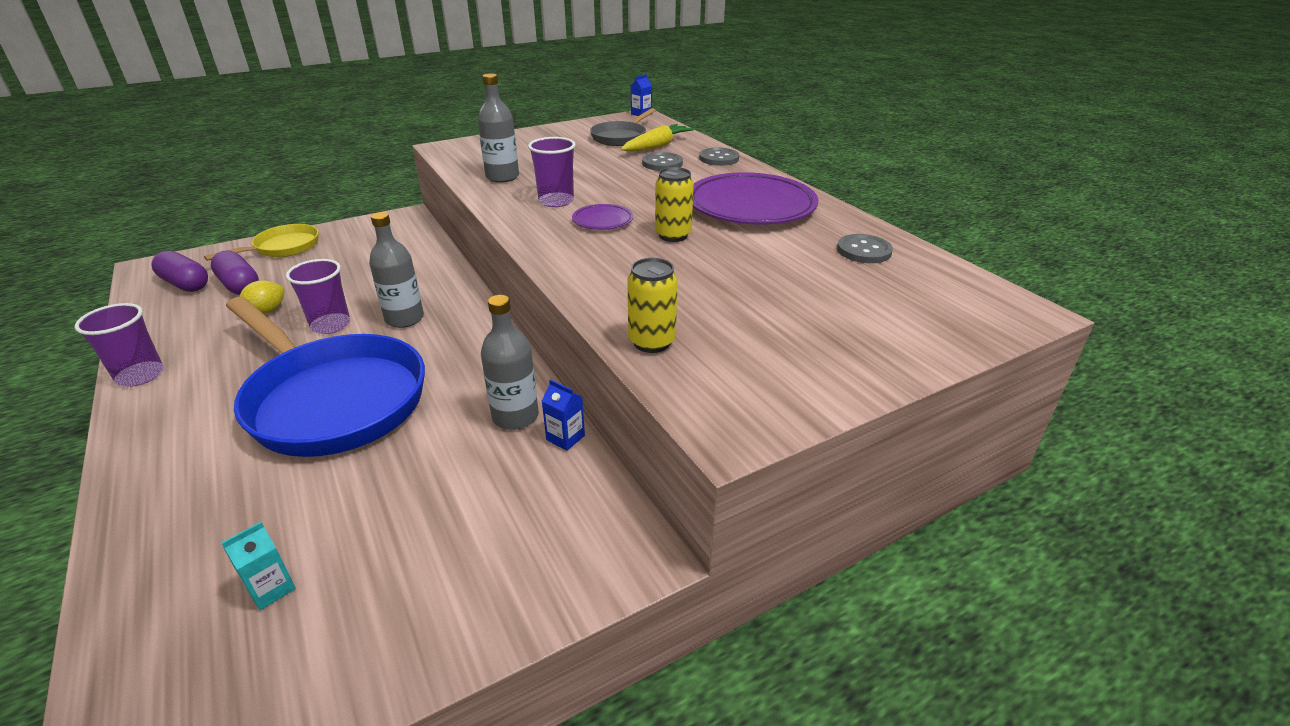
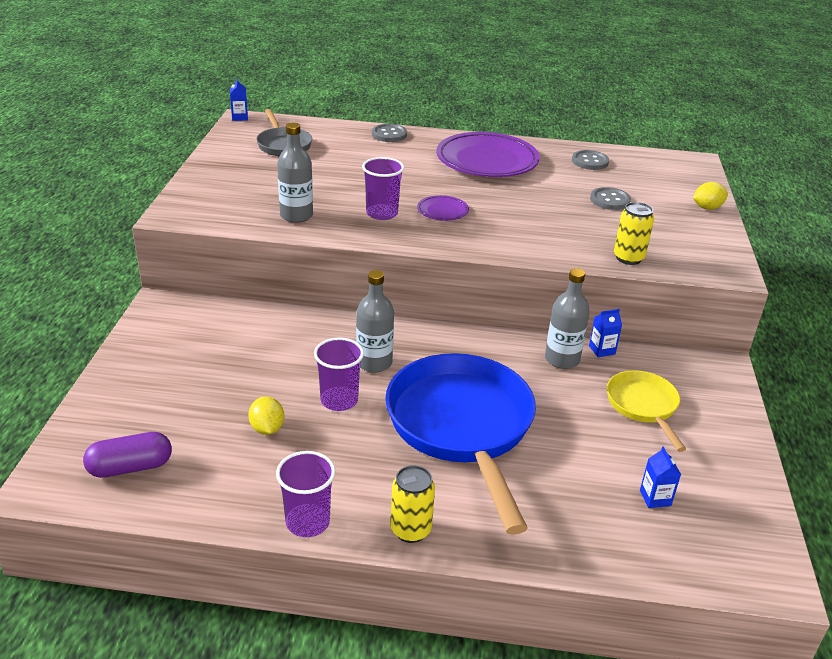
camera: 55 degrees left, 0 degrees up
yellow pan [204,224,319,261] -> yellow pan moved to [607,370,686,452]
purple capsule [211,250,259,295] -> none
turquoise carton [221,522,296,610] -> blue carton [640,447,681,508]
blue pan [226,297,425,457] -> blue pan turned 90 degrees counterclockwise [385,353,536,535]
yellow carrot [621,124,695,152] -> none
grey button [642,152,683,171] -> grey button moved to [590,187,631,210]
yellow can [655,167,694,242] -> yellow can moved to [391,465,435,543]
none -> yellow lemon [693,182,728,210]

